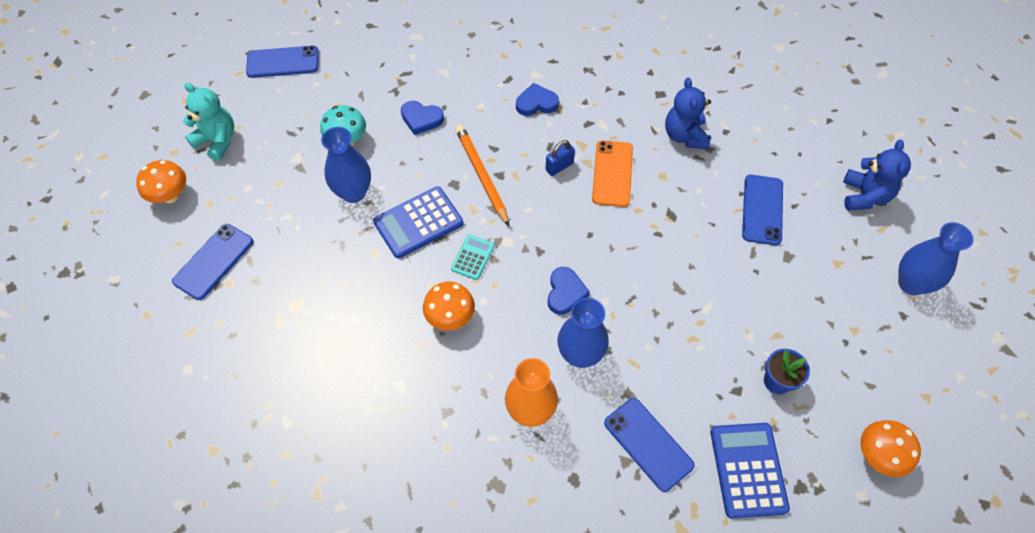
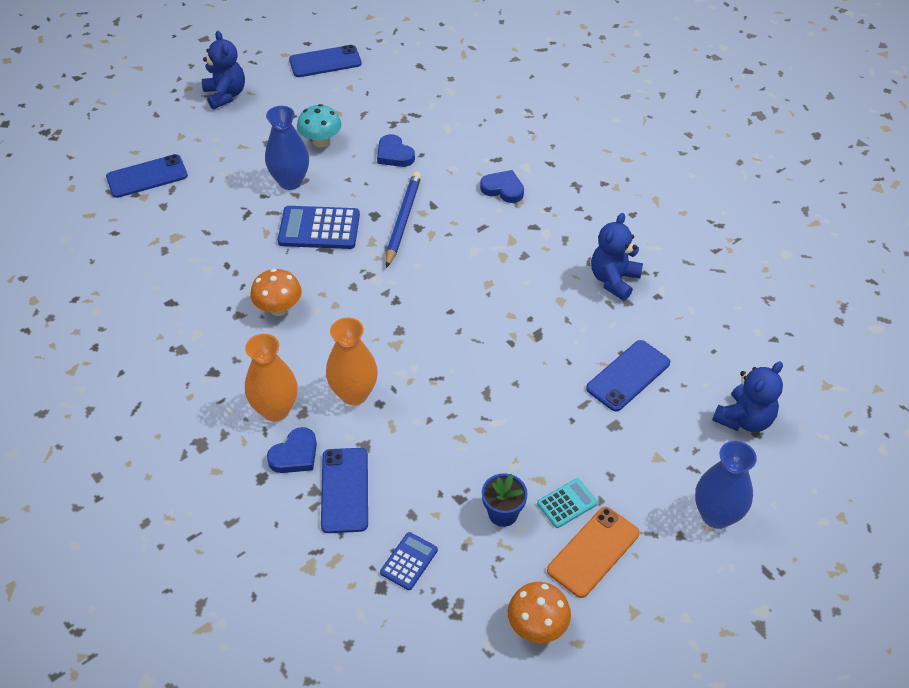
camera: 35 degrees right, 10 degrees down
orange mushroom [136,160,186,203] -> none
turquoise teddy bear [183,83,234,161] -> blue teddy bear [202,31,245,109]
blue phone [246,46,319,78] -> blue phone turned 45 degrees counterclockwise [289,45,362,77]
turquoise calculator [451,235,495,280] -> turquoise calculator moved to [537,478,598,528]
orange pencil [455,125,509,226] -> blue pencil [386,171,421,268]
blue padlock [546,140,575,176] -> none
blue heart [548,267,590,315] -> blue heart moved to [267,427,317,473]
blue vase [558,298,609,368] -> orange vase [326,318,378,405]
orange phone [592,140,633,207] -> orange phone moved to [547,507,640,598]
blue calculator [710,423,790,518] -> blue calculator [380,532,438,590], size x0.56

